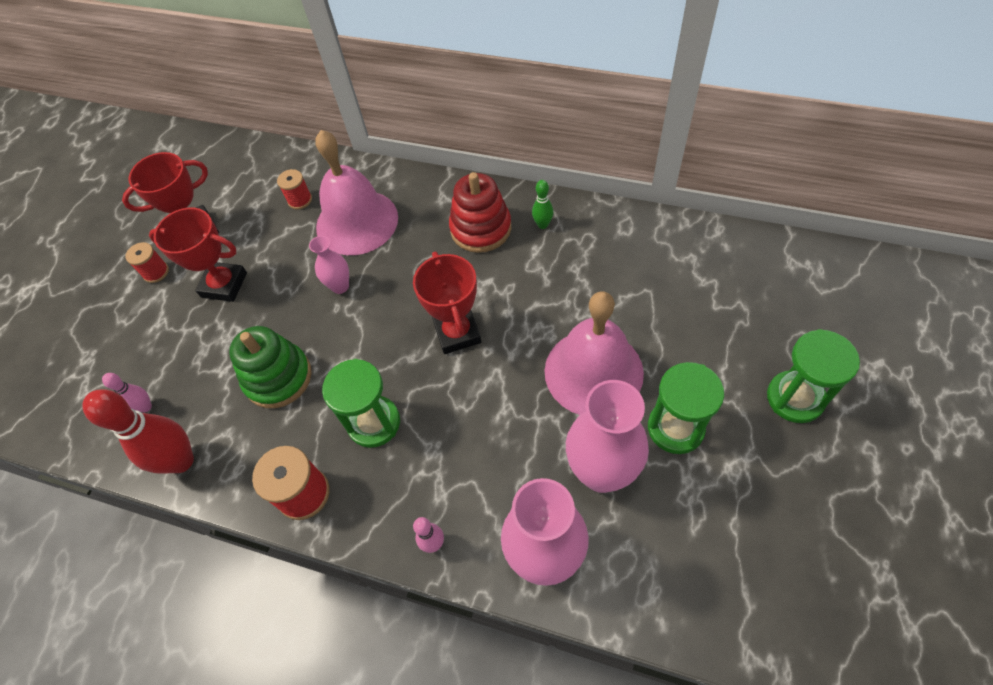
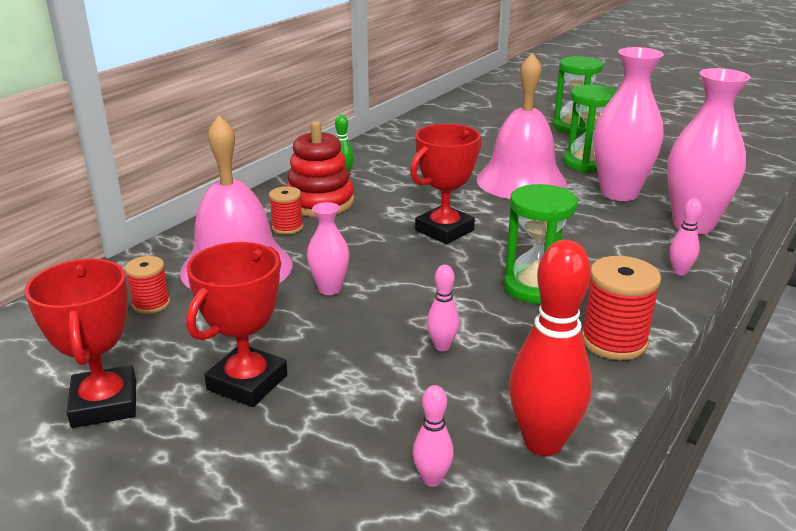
camera: 80 degrees left, 30 degrees down
red spool [126,242,169,283] -> red spool moved to [269,186,303,235]
green stacking toy [229,326,312,408] -> pink bowling pin [427,265,459,351]
red trophy [413,252,481,354] -> red trophy turned 45 degrees counterclockwise [410,124,481,244]

